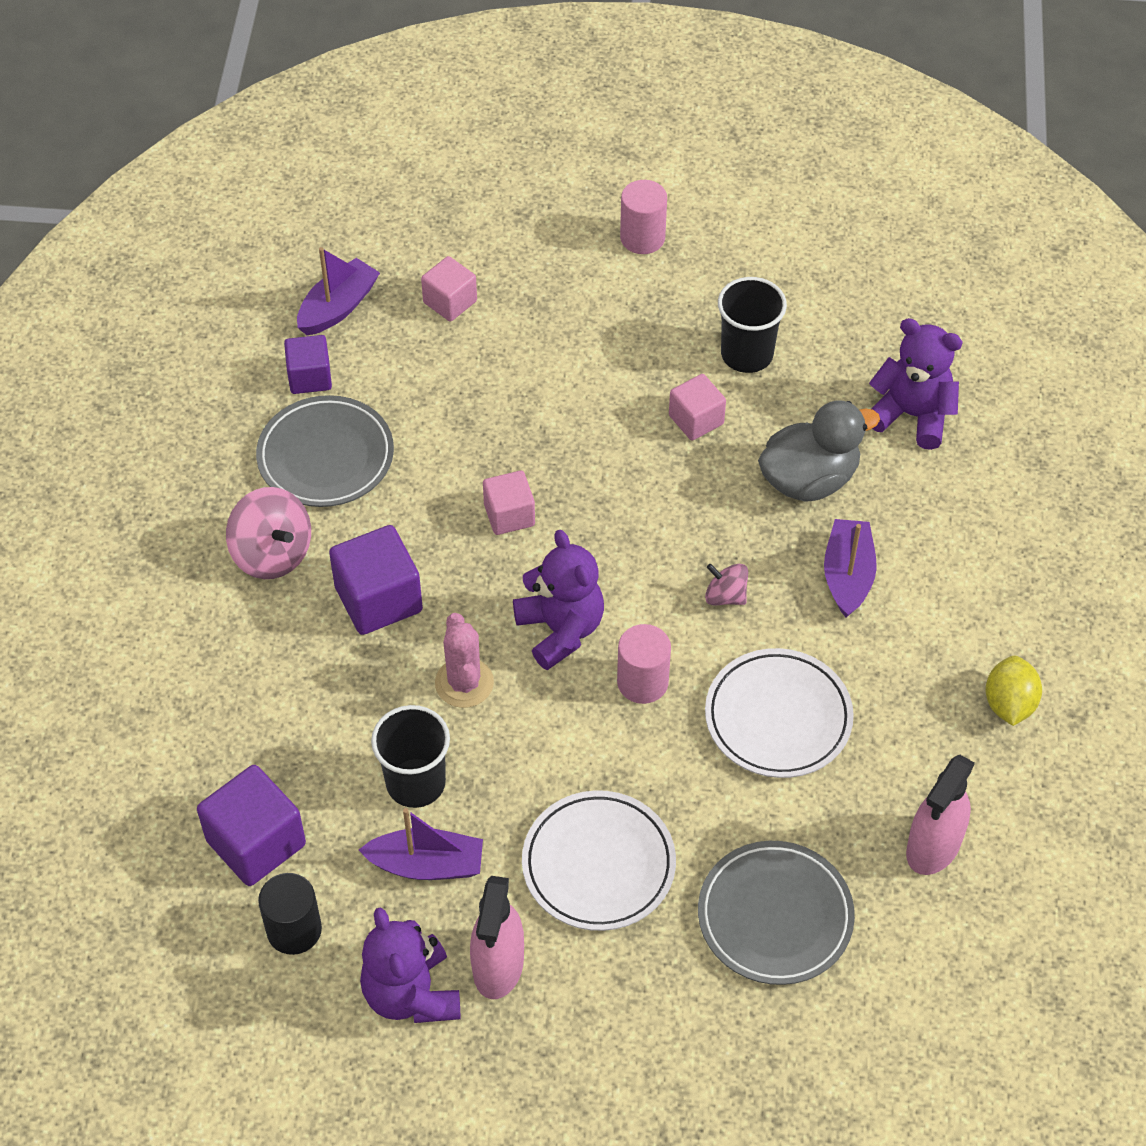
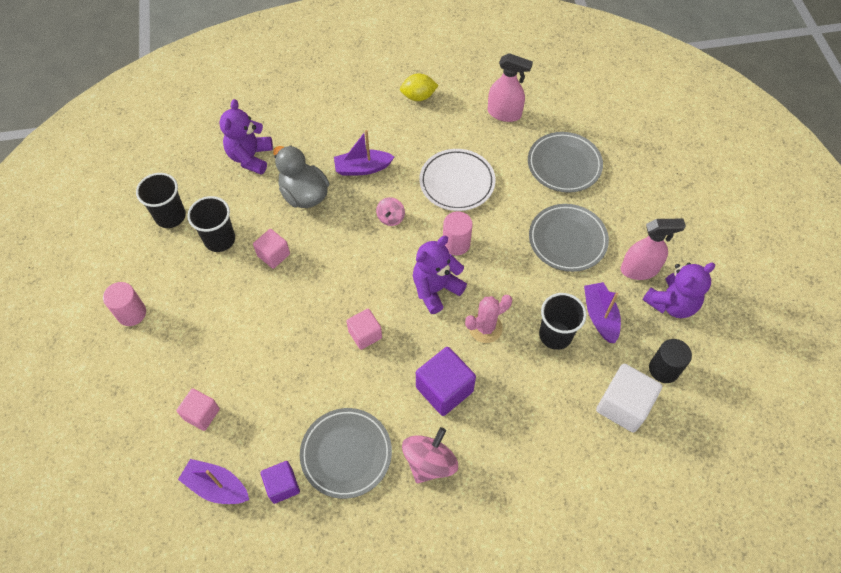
camera: 105 degrees left, 5 degrees up
purple cube [197,765,306,886] -> white cube [596,364,662,433]
white plate [522,790,676,931] -> grey plate [529,204,609,272]
none -> black cup [136,173,186,228]

